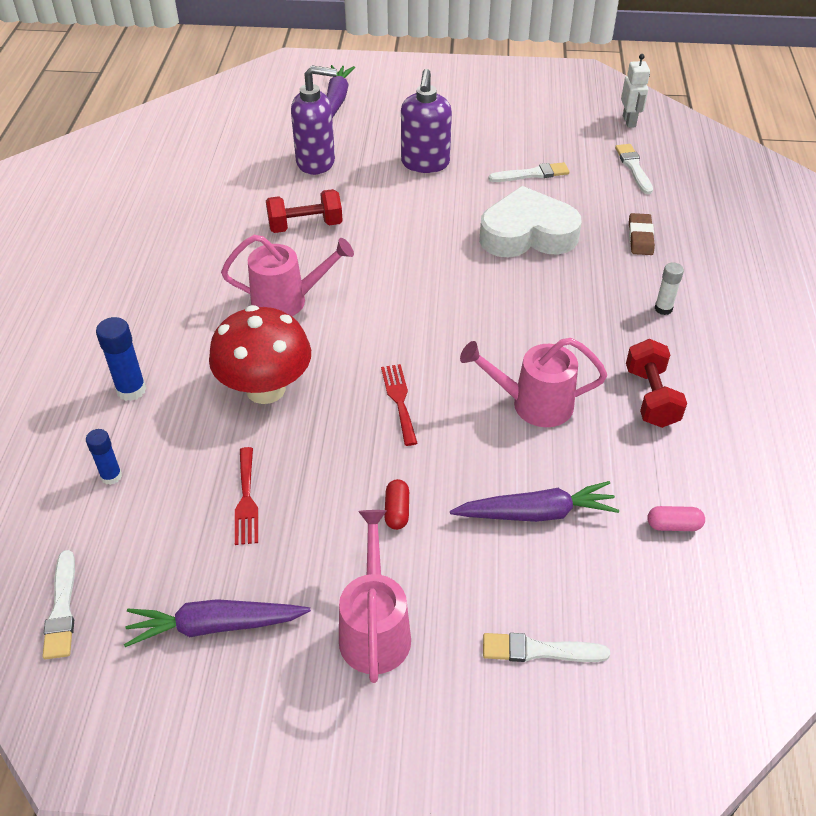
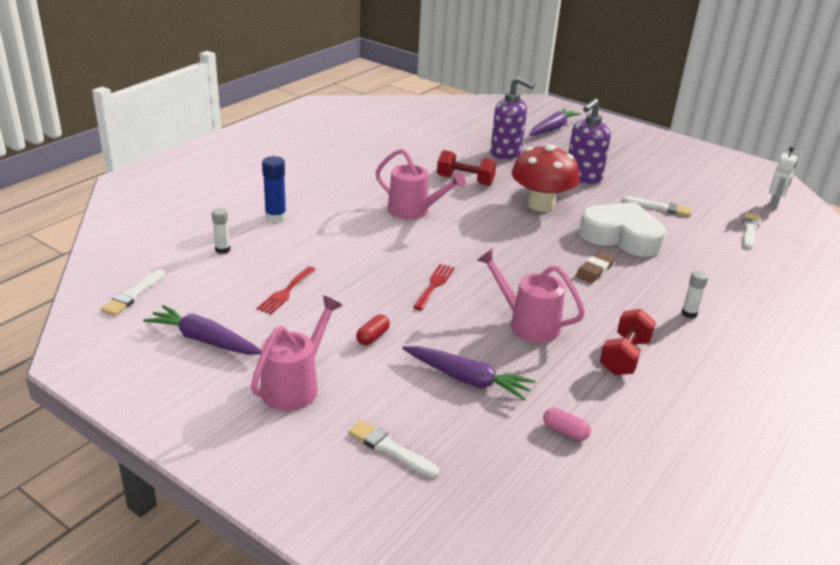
camera: 30 degrees right, 15 degrees down
blue glue stick [86,429,122,485] -> white glue stick [212,208,230,254]
red mushroom [209,305,311,404] -> red mushroom moved to [512,144,580,212]
brown eraser [629,213,655,255] -> brown eraser moved to [576,252,615,283]

